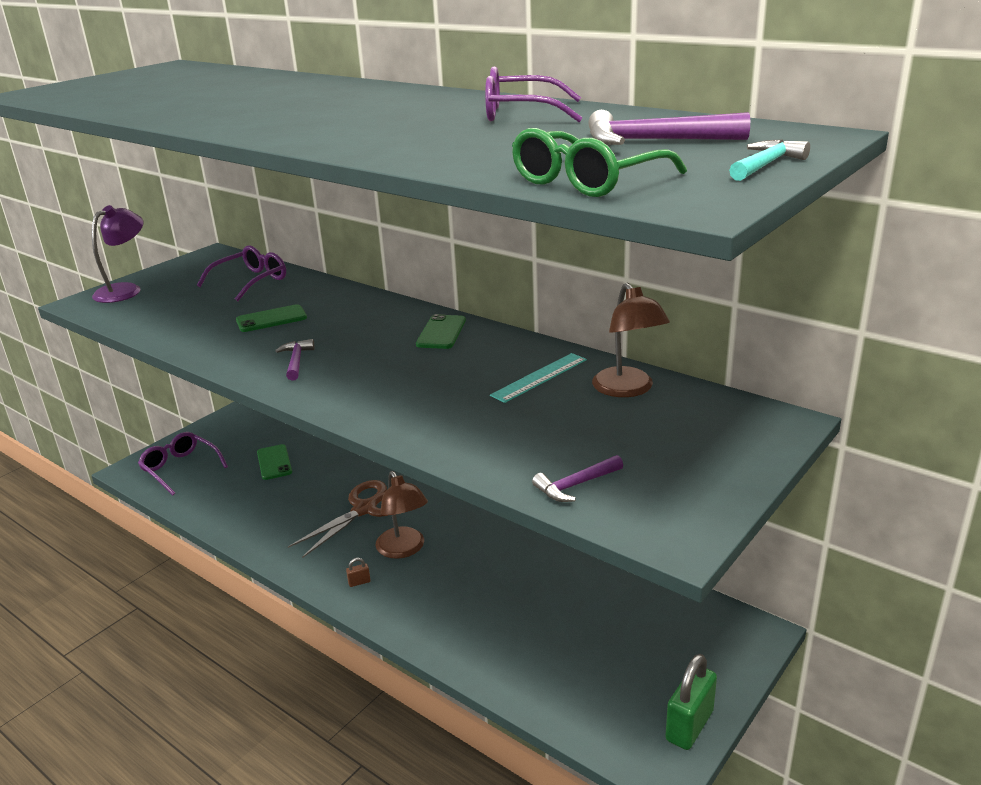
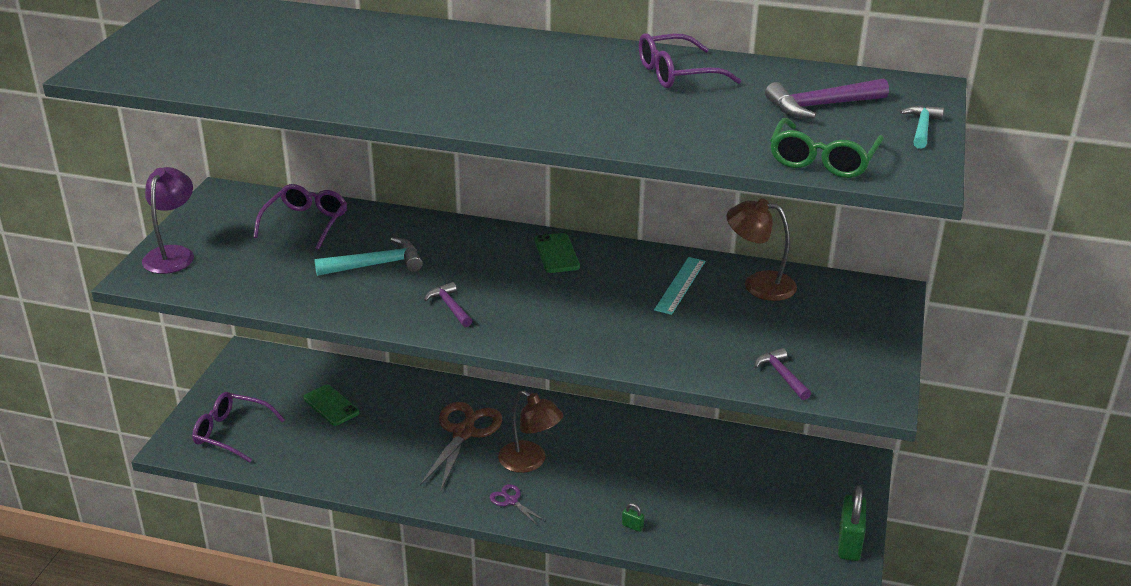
camera: 25 degrees left, 5 degrees up
green phone [236,304,307,332] -> turquoise hammer [314,237,423,276]
brown padlock [346,558,370,587] -> purple scissors [490,484,545,526]
purple hammer [532,455,623,502] -> purple hammer turned 120 degrees clockwise [754,348,811,400]
brown lamp [592,283,670,397] -> brown lamp turned 150 degrees clockwise [727,198,797,301]
none -> green padlock [622,503,644,532]

